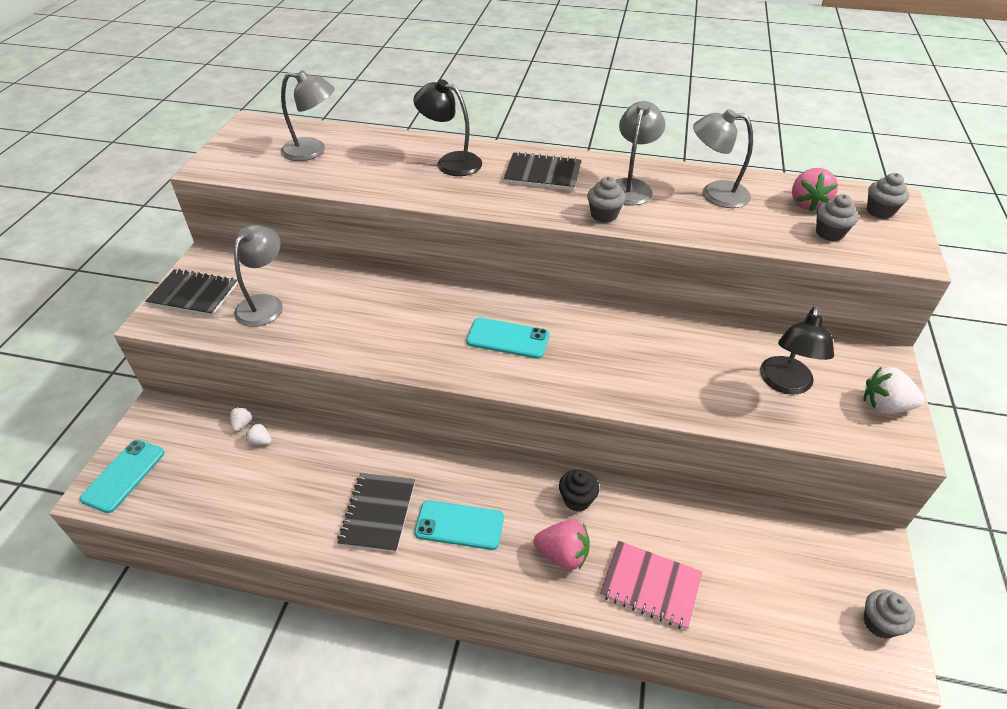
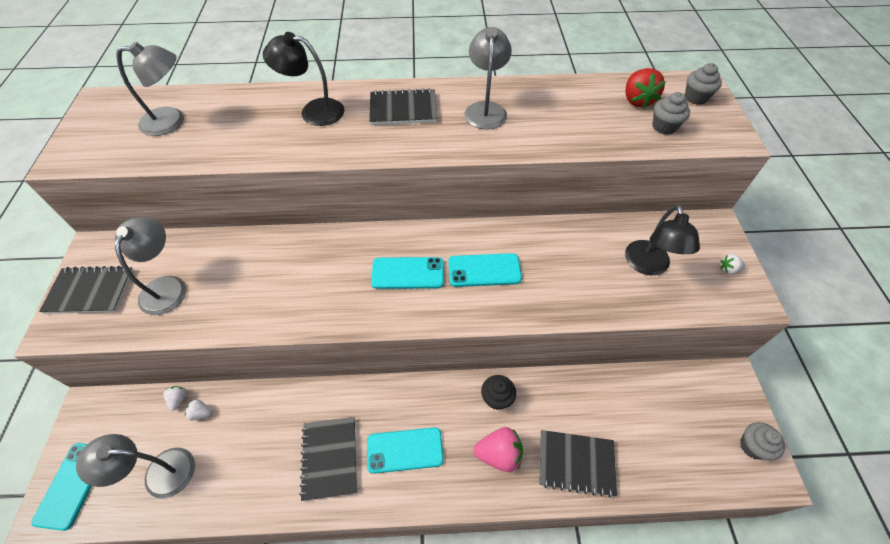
camera: 15 degrees left, 10 degrees up
grey cupcake [587,176,626,223] -> none
pink notebook [600,541,702,630] -> black notebook [539,430,617,498]
grey lamp [693,109,753,208] -> grey lamp moved to [76,434,195,499]
pink strawberry [792,168,838,211] -> red strawberry [625,68,666,108]
white strawberry [864,367,924,414] -> white strawberry [721,254,745,274], size x0.52
none -> turquoise phone [448,253,522,287]

